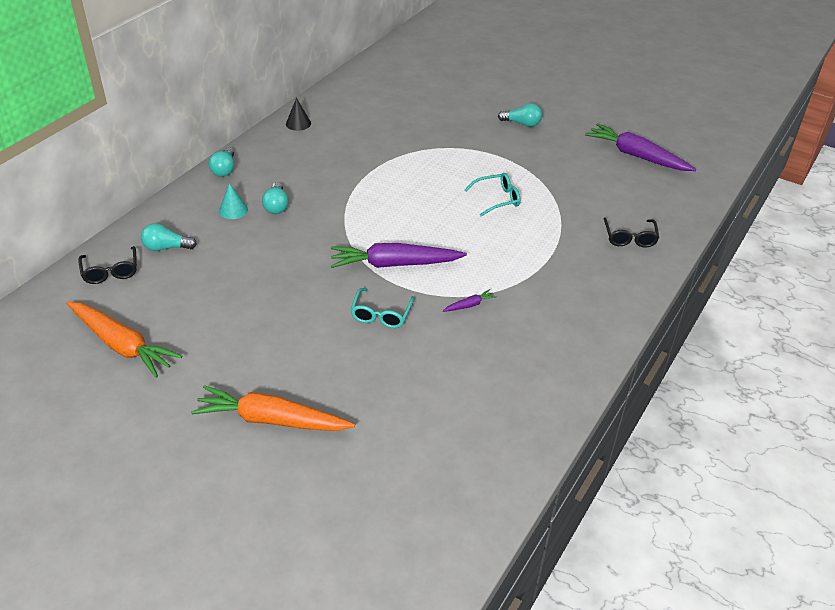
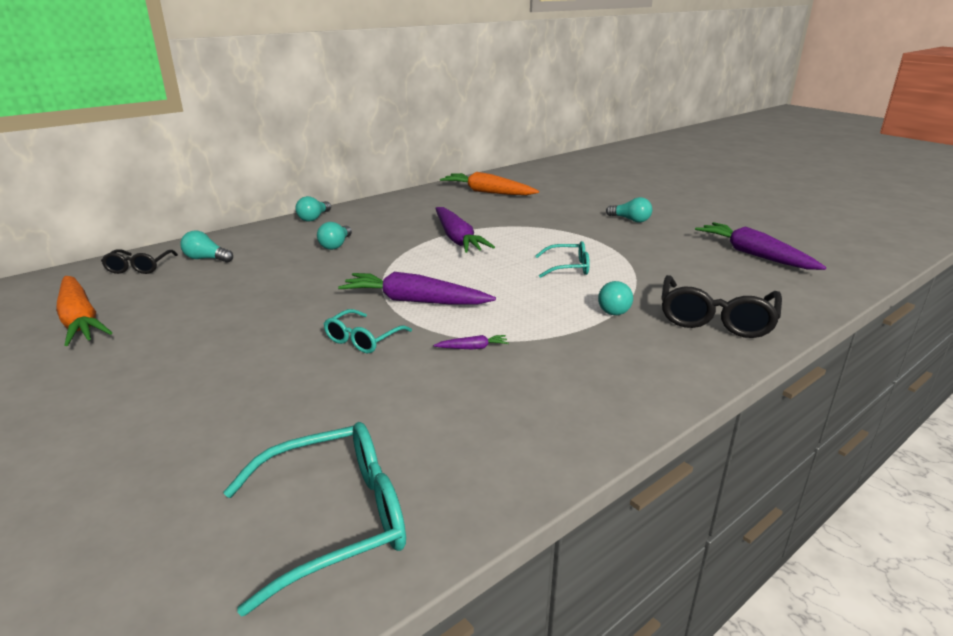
camera: 20 degrees right, 15 degrees down
orange carrot [191,385,355,431] -> orange carrot moved to [440,172,539,195]
turquoise cone [219,183,248,219] -> none
black cone [286,98,311,131] -> none
black glasses [604,217,659,248] -> black glasses [661,275,782,338], size x1.68
none -> turquoise glasses [223,422,406,617]
none -> purple carrot [435,207,495,253]
none -> turquoise light bulb [598,281,633,315]

